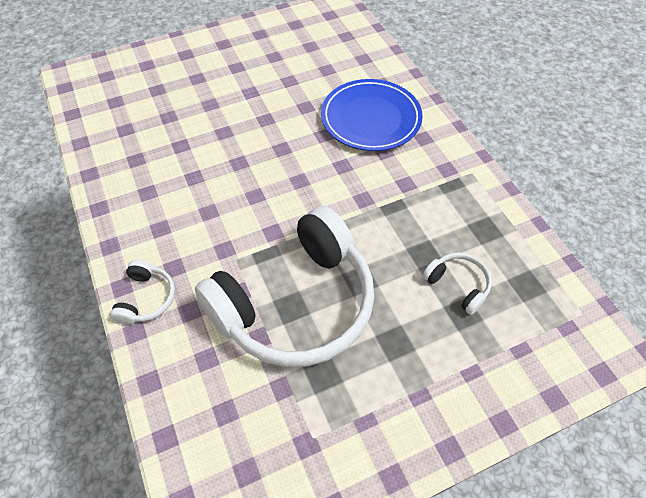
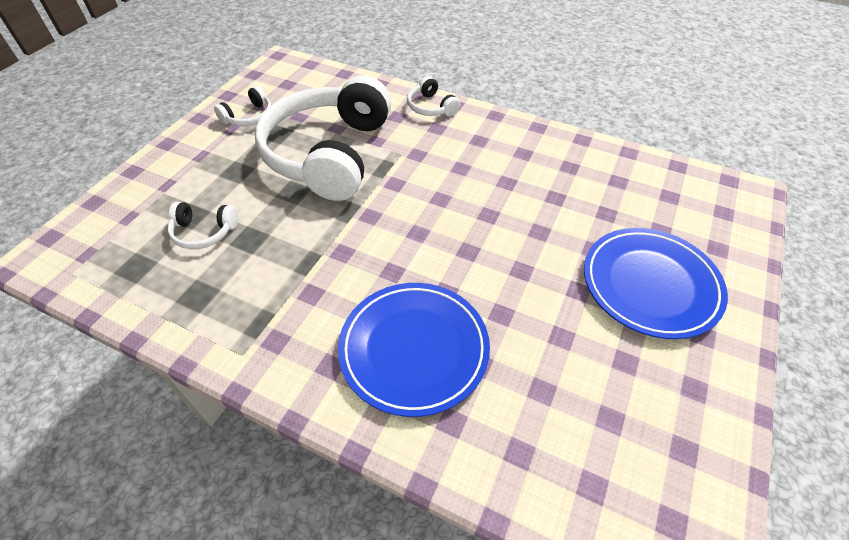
camera: 140 degrees right, 5 degrees down
none -> white headphones [214,86,272,126]
none -> blue plate [584,228,728,339]

